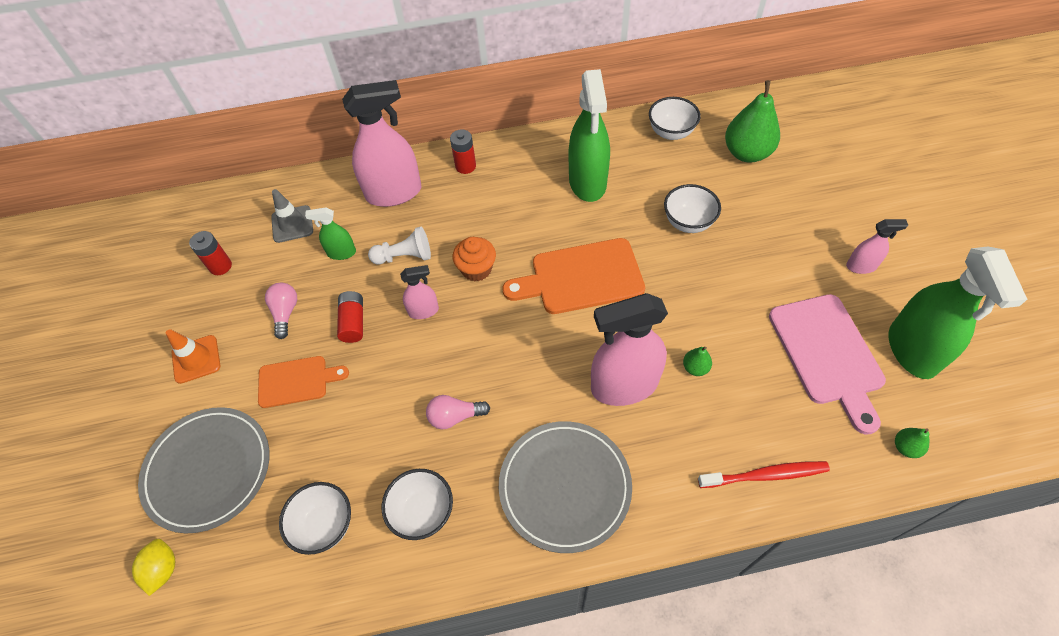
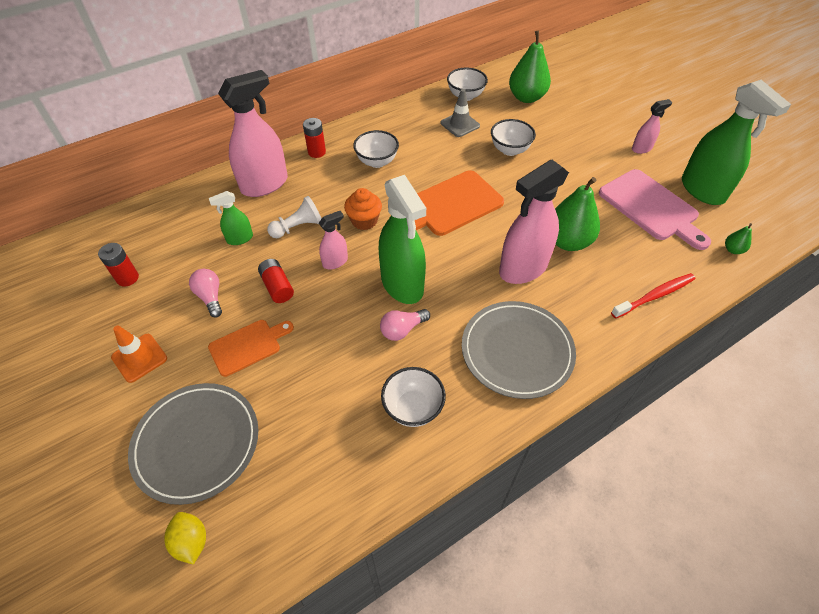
camera: 25 degrees left, 5 degrees down
grey traffic cone [271,189,313,243] -> grey traffic cone moved to [441,89,480,137]
white bowl [279,482,351,555] -> white bowl moved to [353,130,399,168]
green spray bottle [569,69,610,202] -> green spray bottle moved to [379,175,426,304]
green pear [683,347,712,376] -> green pear [555,177,600,251], size x2.24

